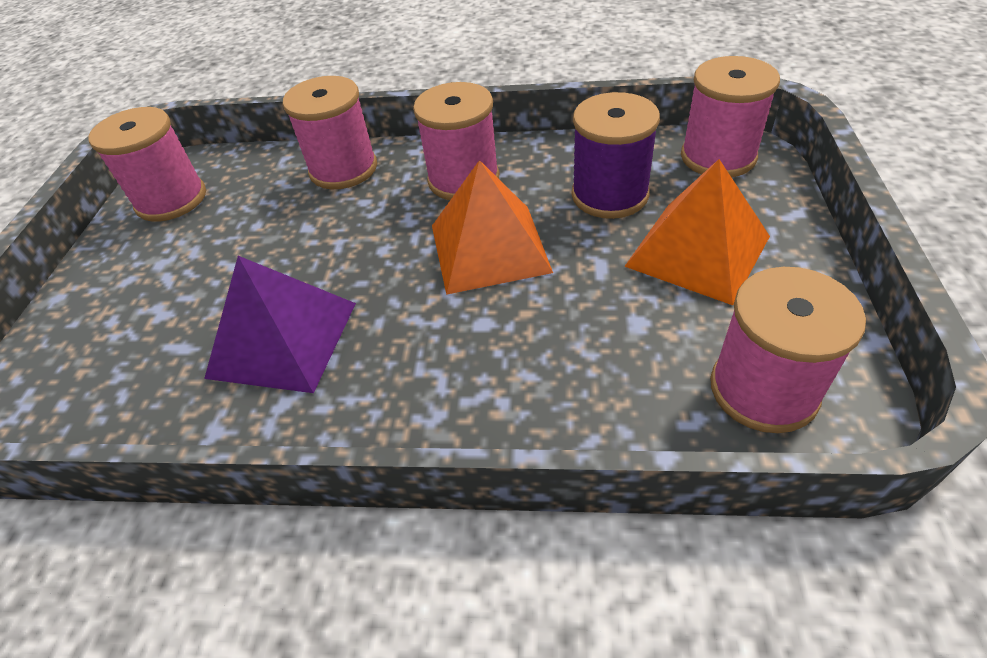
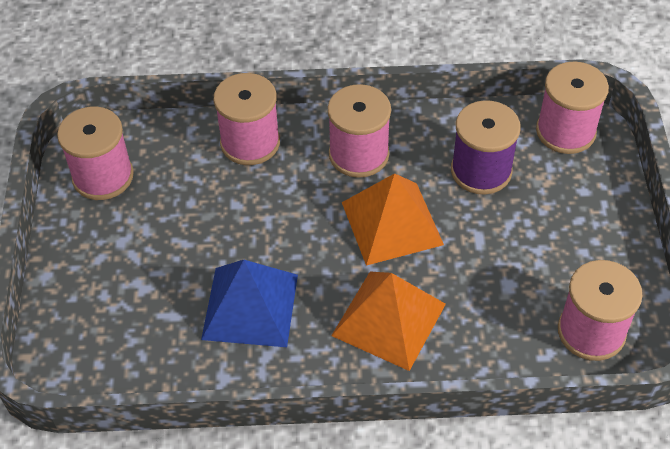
camera: 10 degrees left, 5 degrees up
purple pyramid [204,256,356,393] -> blue pyramid [201,260,298,347]
orange pyramid [624,159,770,305] -> orange pyramid moved to [331,272,446,371]

